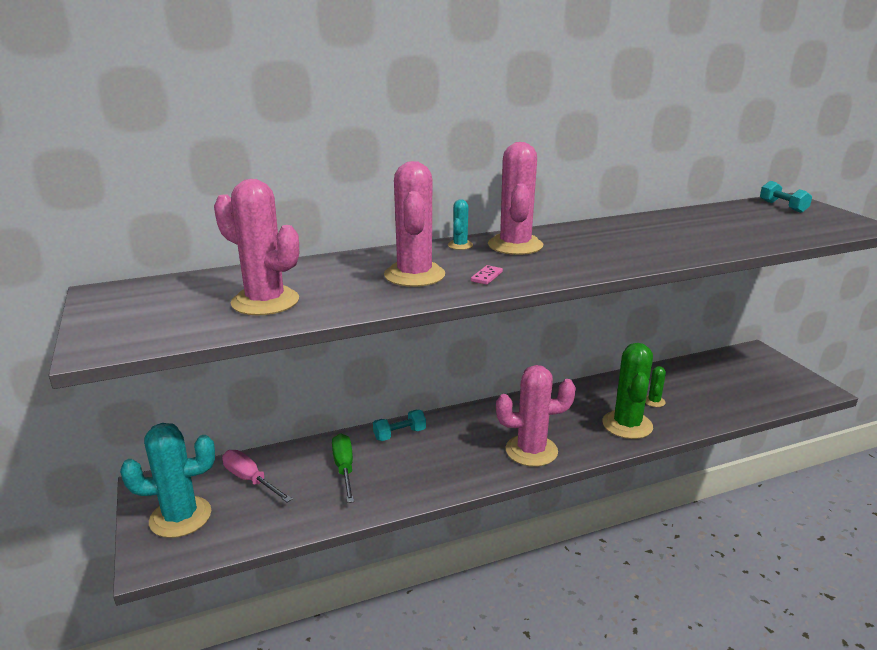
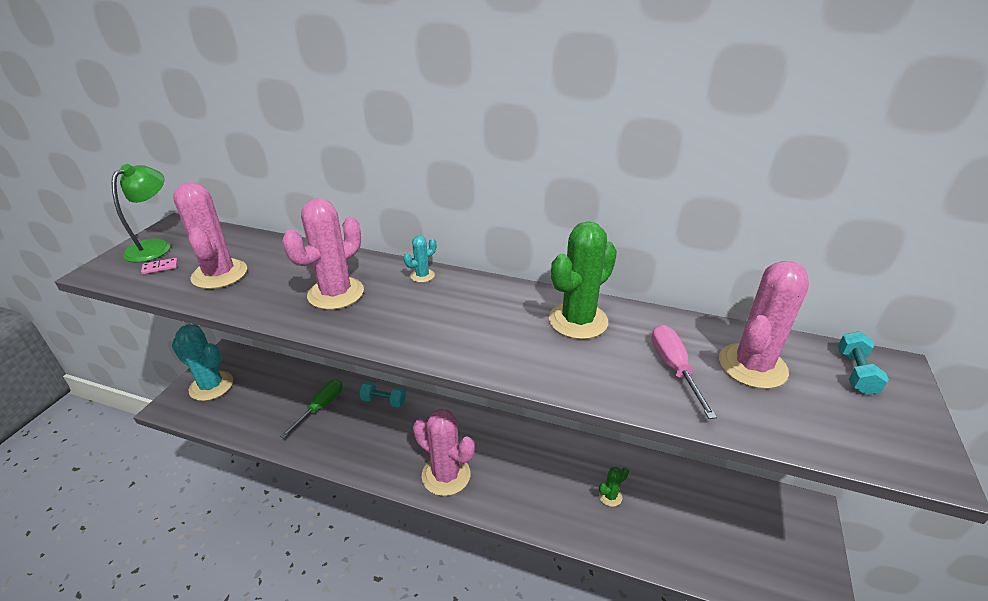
camera: 40 degrees right, 10 degrees up
pink screwdriver [222,450,292,502] -> pink screwdriver moved to [651,325,717,419]
pink domino [471,265,503,285] -> pink domino moved to [141,258,178,274]
pink cactus [488,142,543,255] -> pink cactus moved to [719,261,809,389]
green cactus [602,343,653,439] -> green cactus moved to [549,221,617,339]
none -> green lamp [112,164,171,262]

